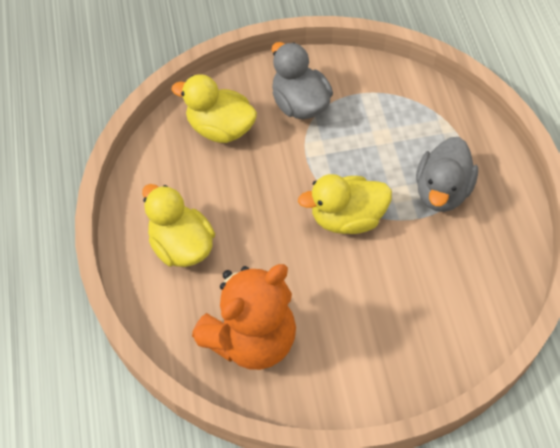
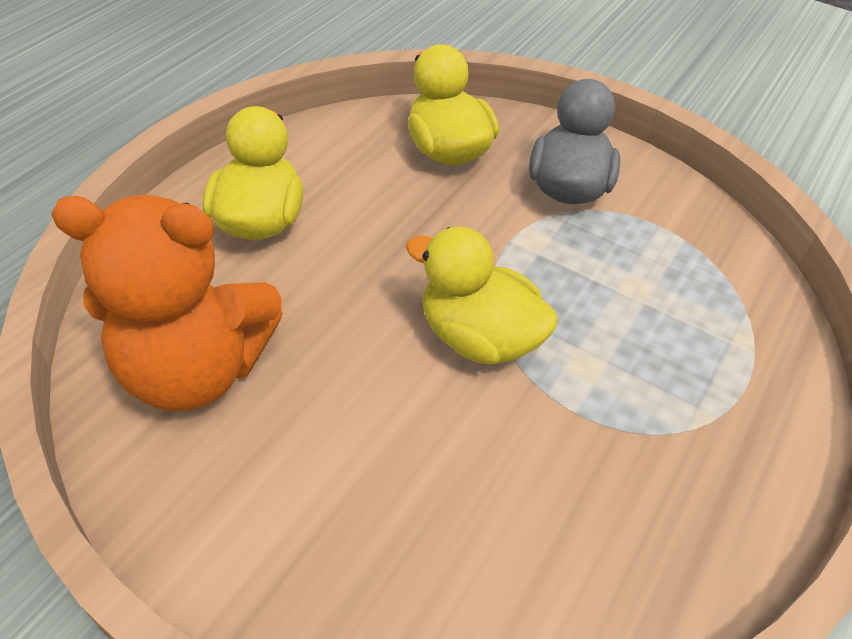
camera: 40 degrees right, 10 degrees down
grey duck [416,137,478,212] -> none

